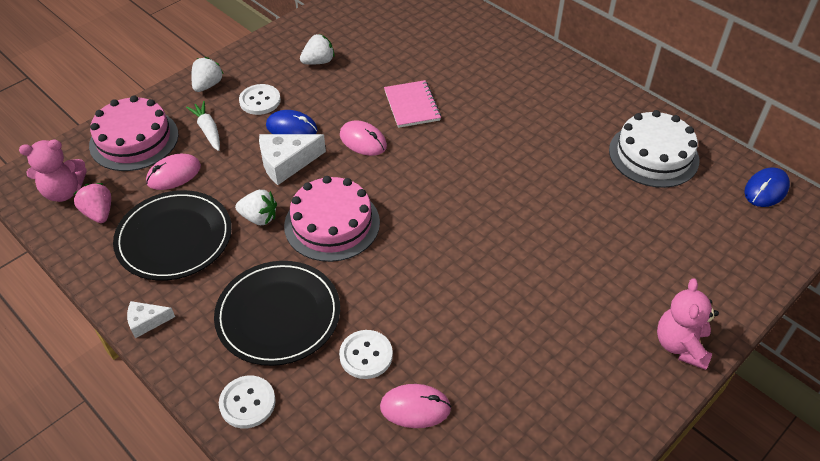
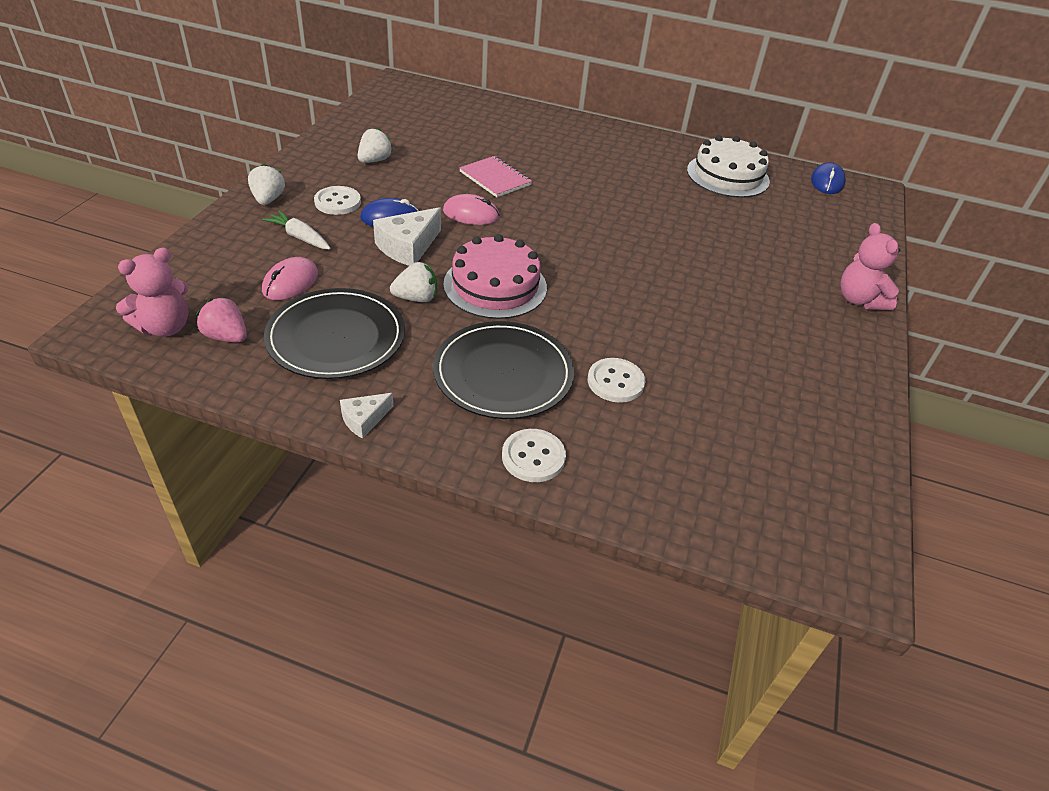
camera: 30 degrees left, 5 degrees down
pink cake [89,95,179,171] -> none
pink mouse [380,384,451,428] -> none

